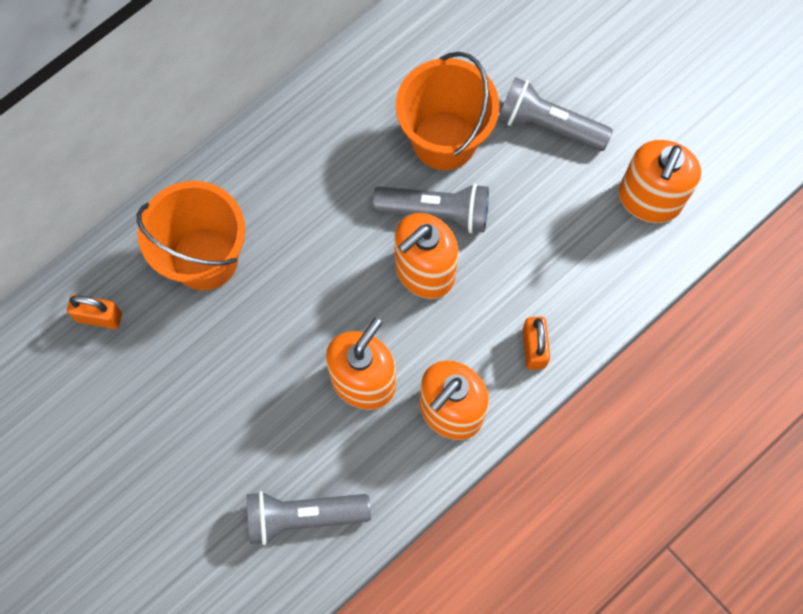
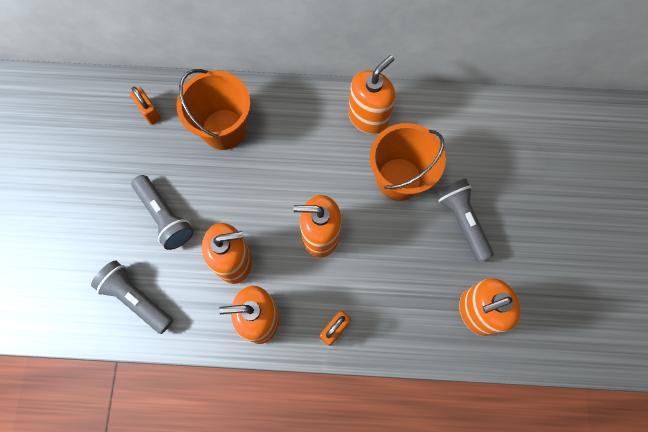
camera: 45 degrees right, 0 degrees up
grey flashlight [372,183,489,233] -> grey flashlight moved to [132,175,194,250]
none -> orange soap dispenser [348,55,395,134]

